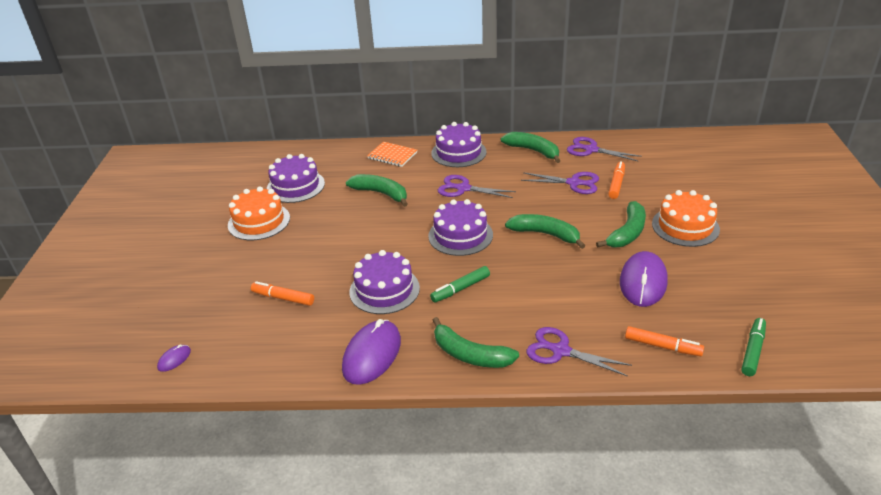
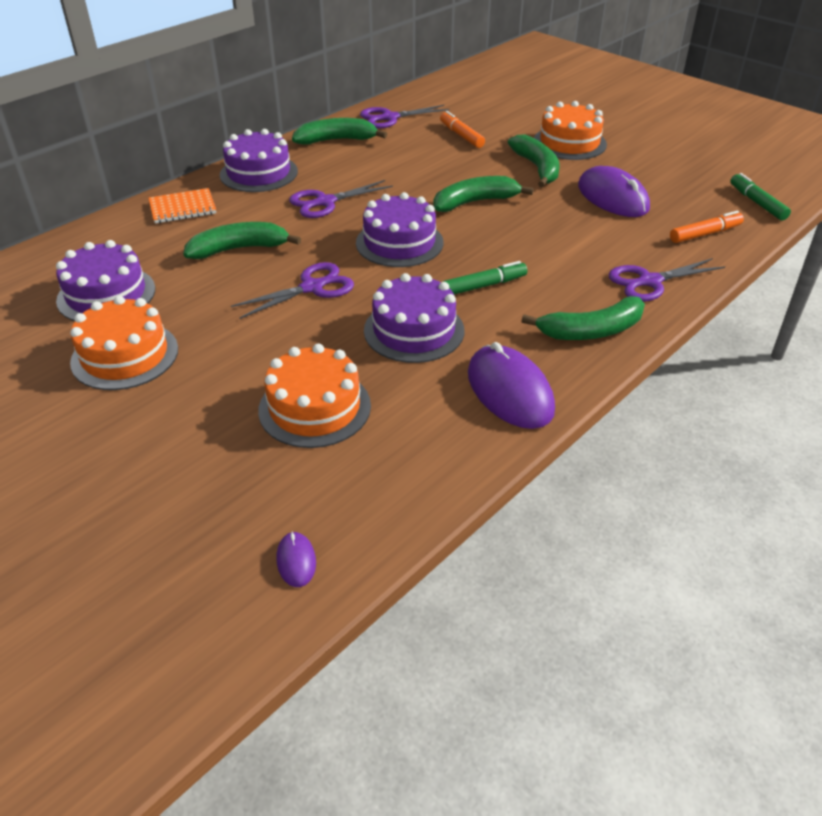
camera: 50 degrees left, 5 degrees up
orange marker [251,281,314,306] -> orange cake [258,344,371,448]
green marker [430,266,490,303] -> green marker turned 120 degrees counterclockwise [443,261,527,294]
purple scissors [521,172,599,194] -> purple scissors moved to [231,262,354,319]

